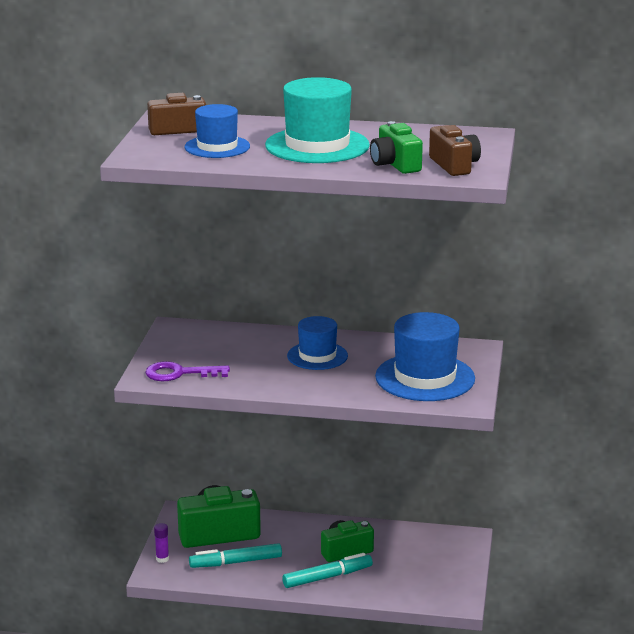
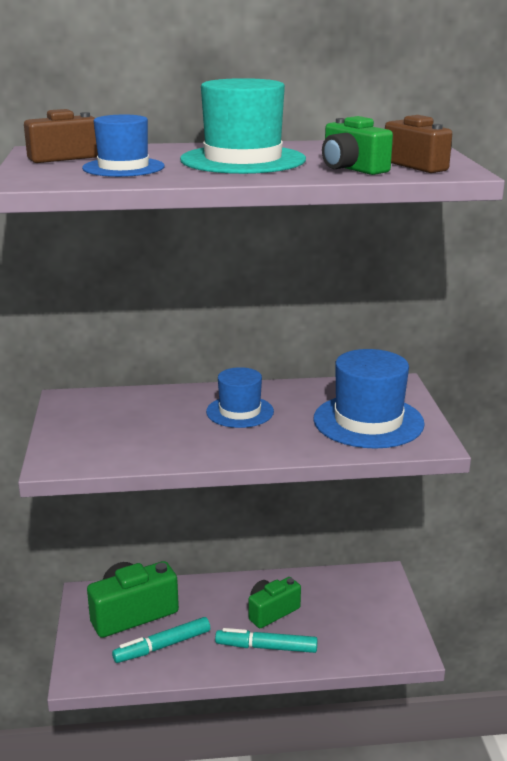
camera: 15 degrees left, 0 degrees up
purple key [145,361,230,381] -> none
purple glue stick [154,523,169,563] -> none
turquoise marker [282,553,373,588] -> turquoise marker turned 135 degrees counterclockwise [215,628,318,653]

